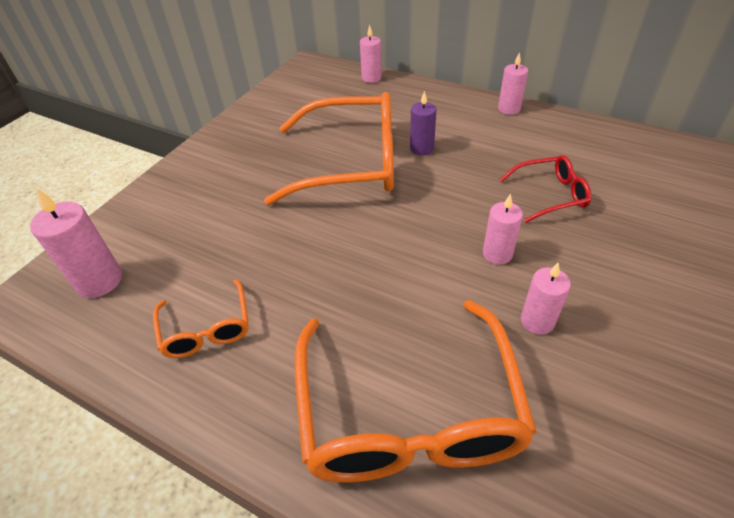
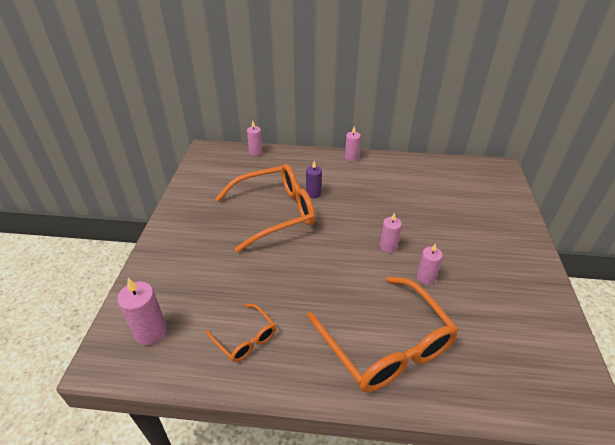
camera: 25 degrees left, 5 degrees down
red glasses [500,155,591,223] -> none

